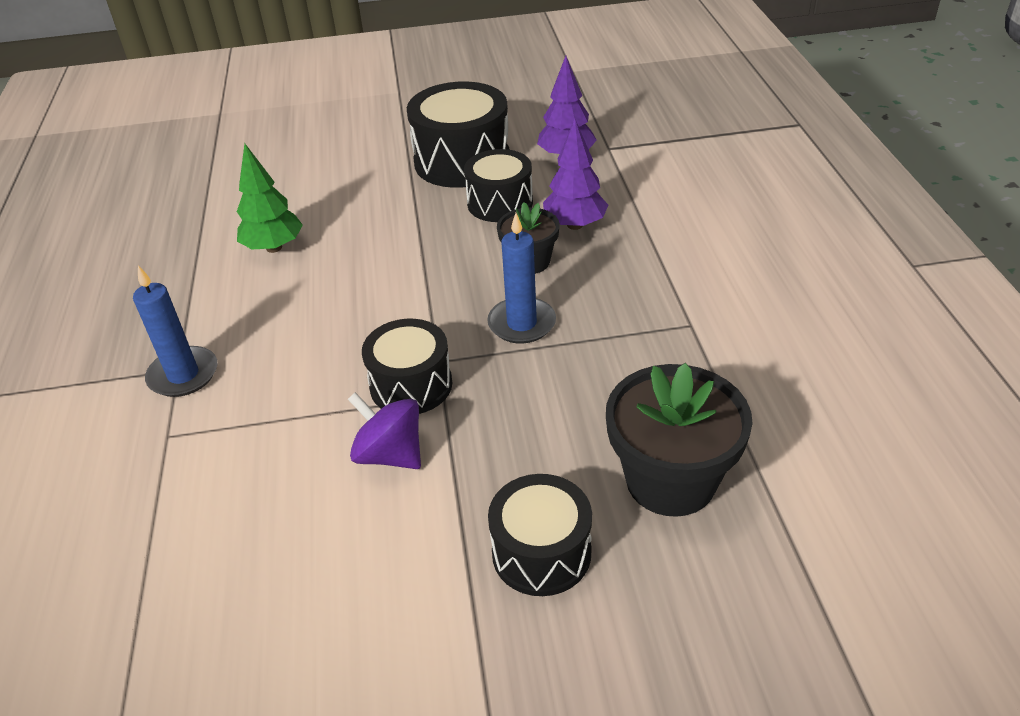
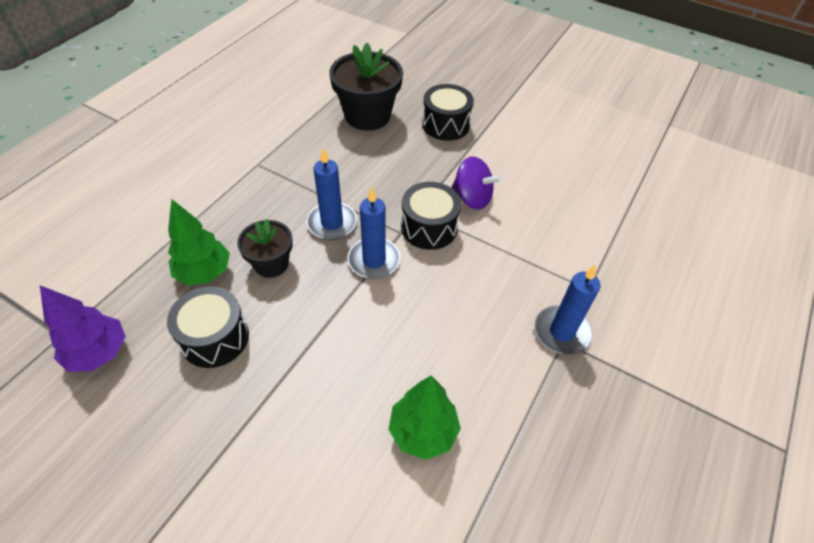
camera: 145 degrees left, 10 degrees up
purple spinning top [348,392,421,469] -> purple spinning top turned 45 degrees counterclockwise [451,156,502,210]
black drum [407,81,510,188] -> none
purple tree [543,119,608,230] -> green tree [168,199,230,285]
none -> blue candle [348,188,401,279]

